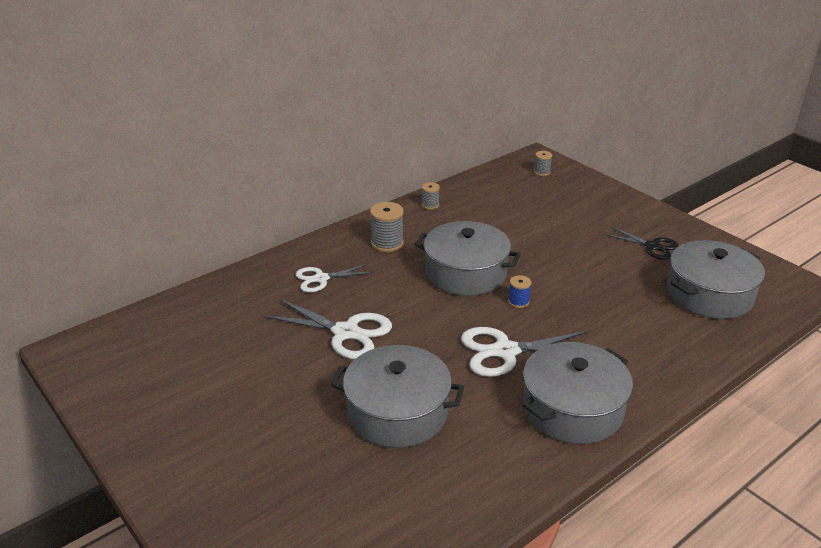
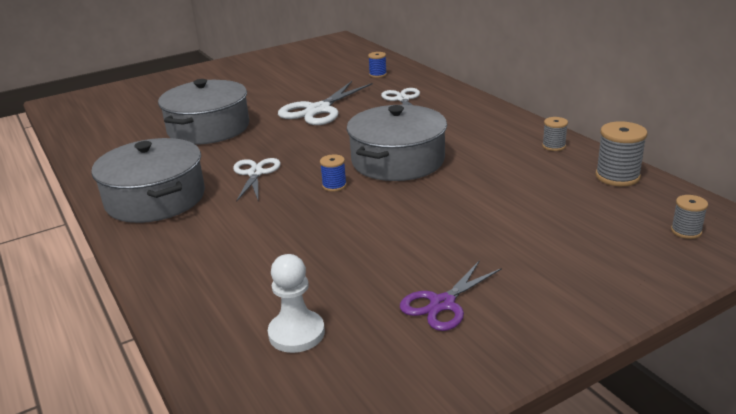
camera: 100 degrees right, 5 degrees down
grey spool [370,202,404,252] -> grey spool moved to [595,121,647,186]
white scissors [461,327,589,377] -> white scissors [233,158,281,202], size x0.64
black scissors [603,226,679,260] -> purple scissors [400,260,502,331]
grey pot [667,240,765,319] -> white pawn [268,254,325,353]
none -> blue spool [368,52,387,78]

